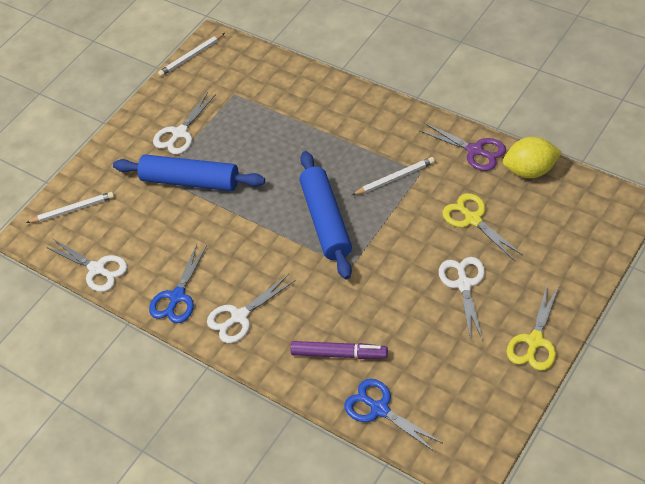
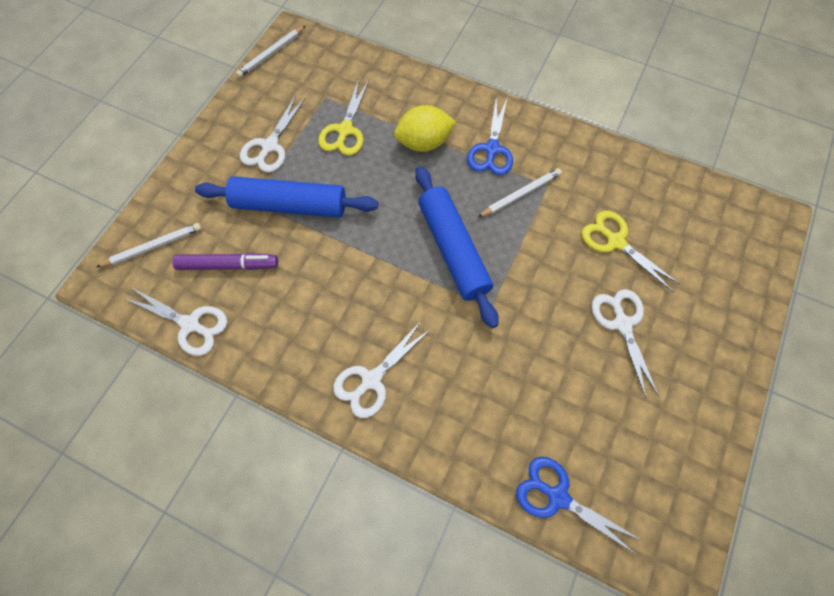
camera: 15 degrees left, 15 degrees up
blue scissors [149,244,207,323] -> blue scissors moved to [467,97,513,175]
purple marker [291,341,388,359] -> purple marker moved to [172,253,278,270]
purple scissors [419,123,506,171] -> none
yellow lemon [503,137,562,178] -> yellow lemon moved to [394,105,456,152]
yellow scissors [506,285,559,370] -> yellow scissors moved to [318,79,369,156]

